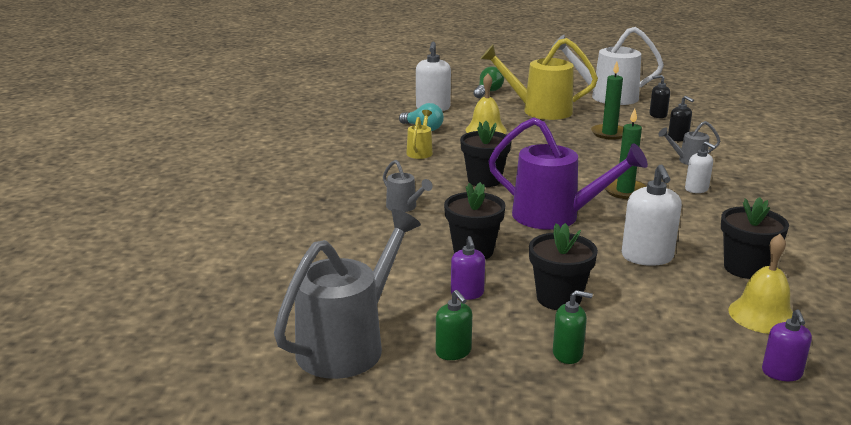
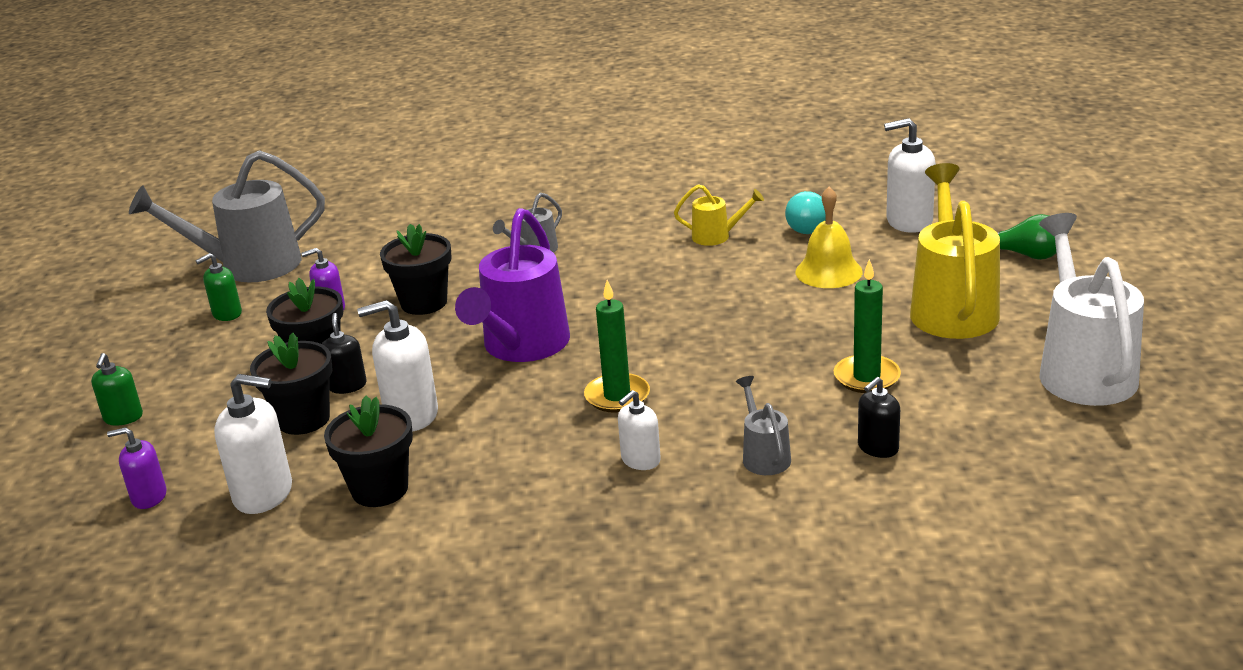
camera: 85 degrees right, 5 degrees up
grey watering can [274,209,421,379] -> grey watering can turned 135 degrees clockwise [129,150,325,282]
black flower pot [460,121,512,187] -> black flower pot moved to [250,333,332,435]
green soap dispenser [553,290,593,364] -> green soap dispenser moved to [91,353,143,426]
black soap dispenser [649,75,670,118] -> black soap dispenser moved to [322,313,367,394]
yellow bell [728,234,793,334] -> white soap dispenser [214,374,292,514]

